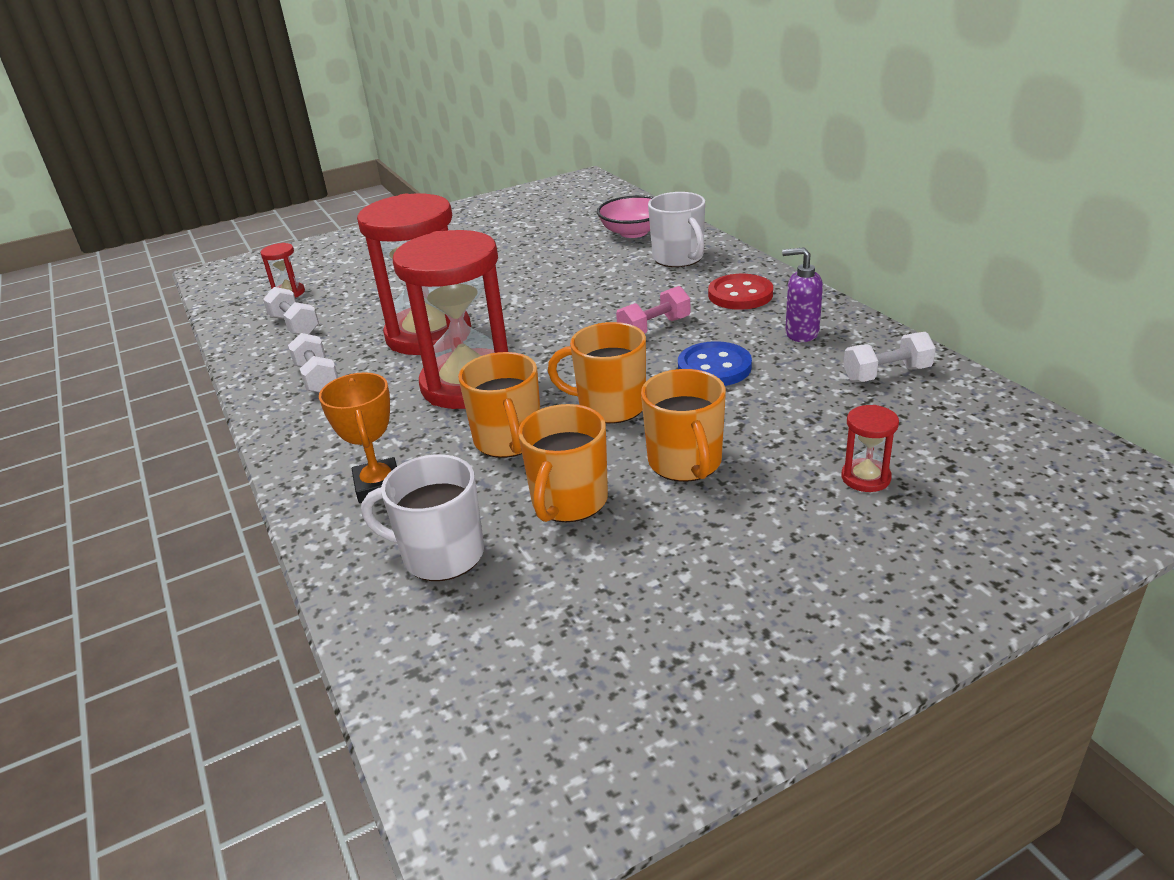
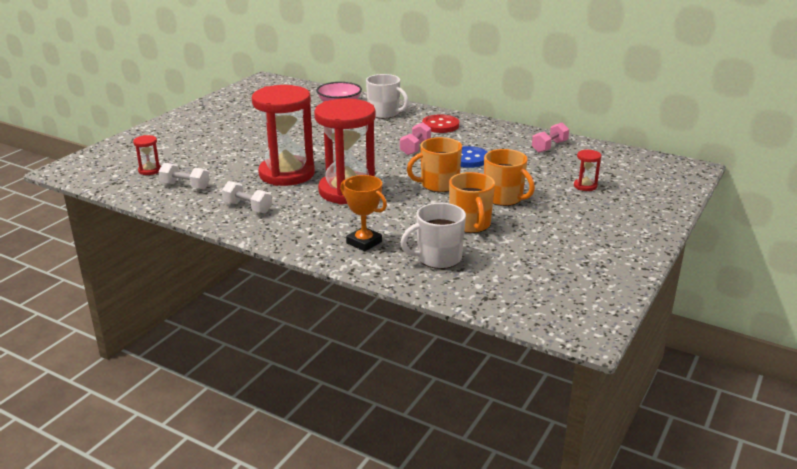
camera: 35 degrees left, 5 degrees down
orange mug [458,352,540,458] -> none
purple soap dispenser [782,247,823,342] -> none
white dumbbell [843,332,936,382] -> pink dumbbell [532,123,569,153]

